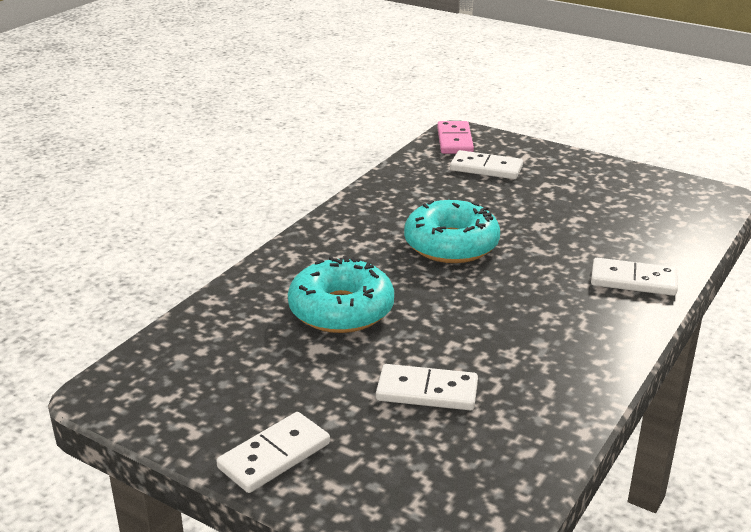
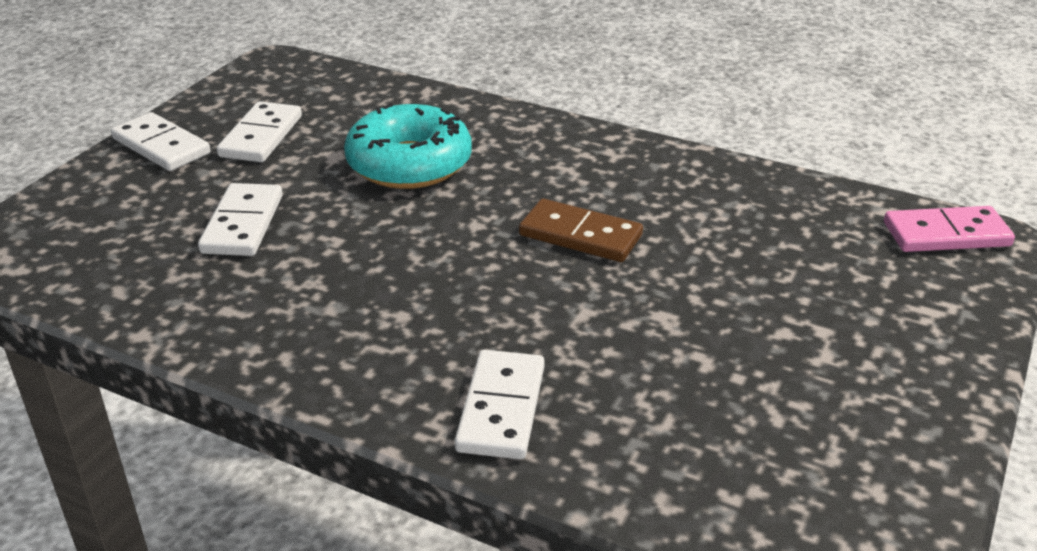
camera: 85 degrees right, 5 degrees up
turquoise donut [404,200,500,263] -> brown domino [519,199,643,262]
white domino [450,150,523,179] -> white domino moved to [217,101,302,162]

